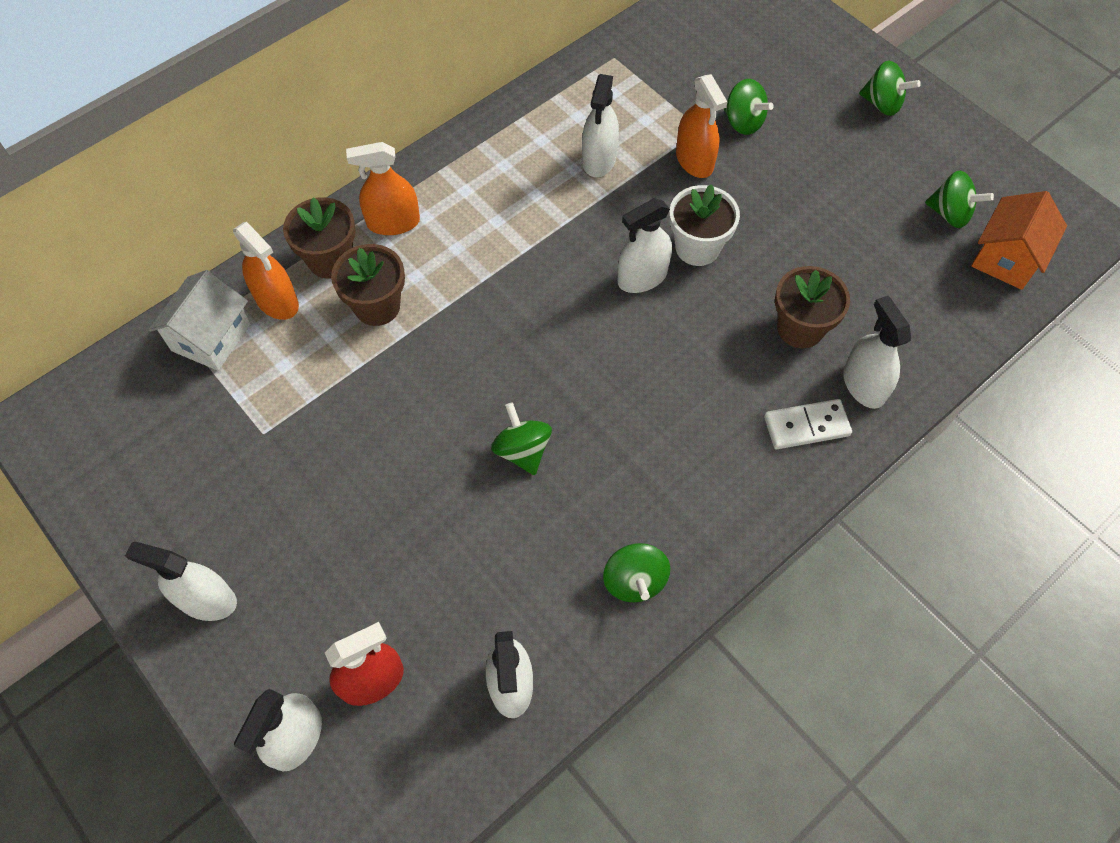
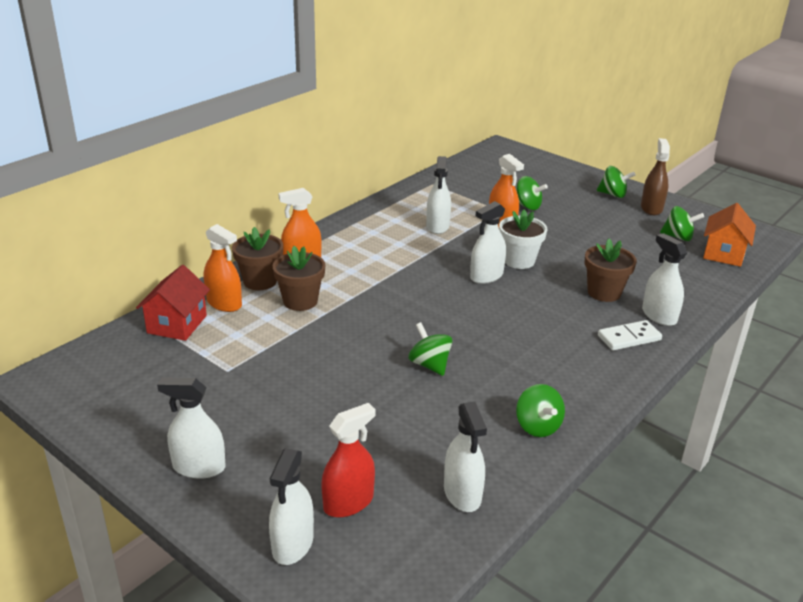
camera: 10 degrees left, 30 degrees down
white house [149,270,251,371] -> red house [136,265,210,341]
none -> brown spray bottle [641,138,670,215]

